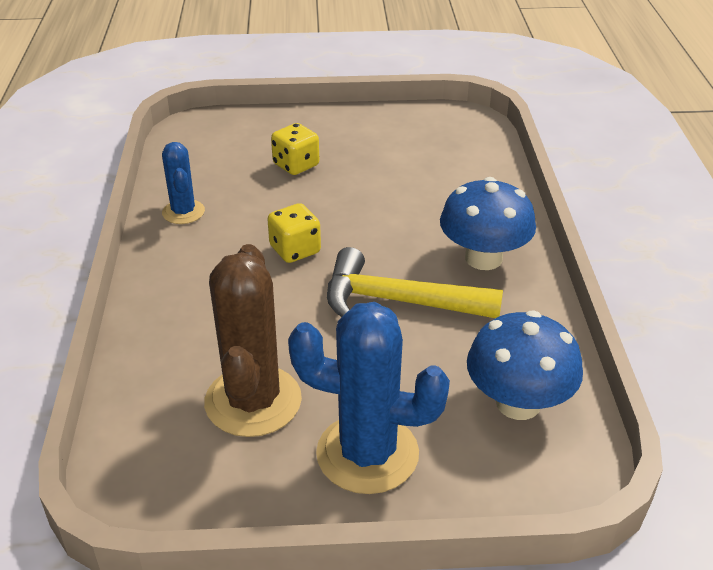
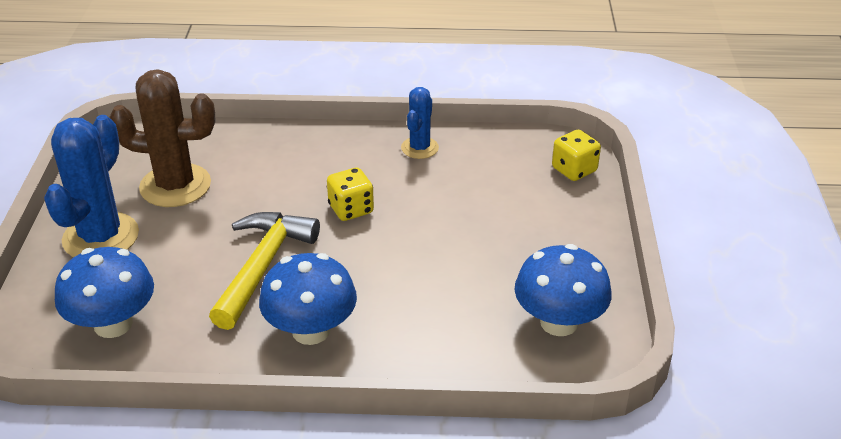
camera: 95 degrees right, 0 degrees up
blue cactus [162,142,205,224] -> blue cactus turned 60 degrees counterclockwise [401,87,439,159]
yellow dice [271,123,319,175] -> yellow dice moved to [552,129,601,181]
none -> blue mushroom [515,244,612,336]

